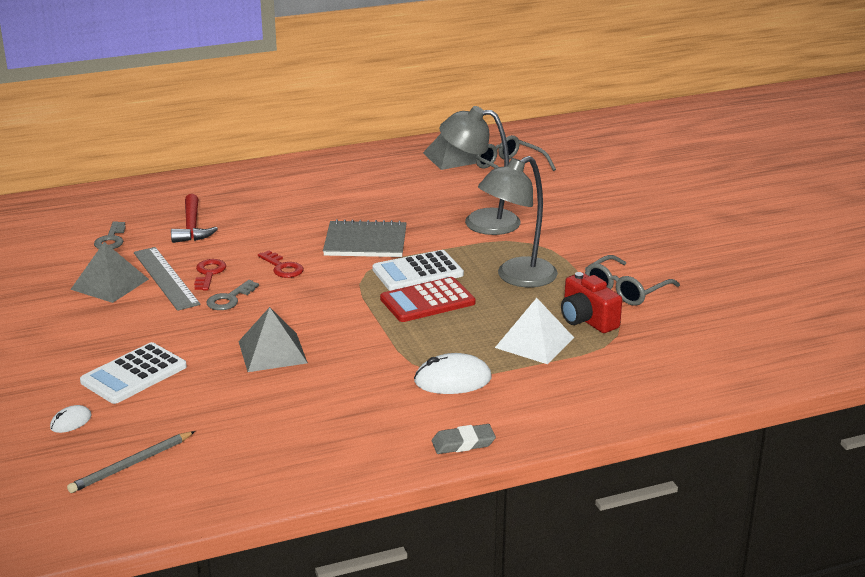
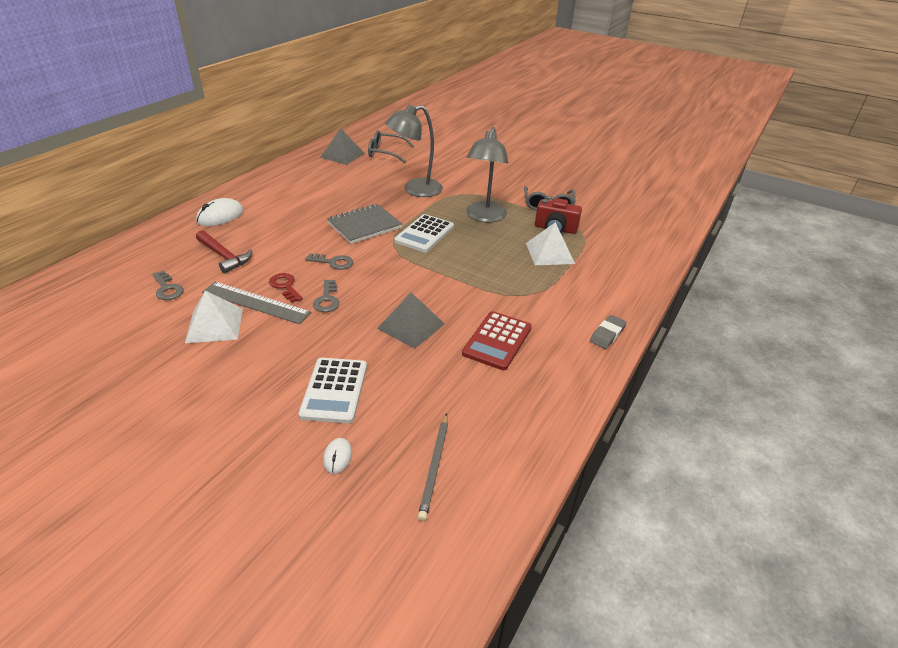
camera: 40 degrees left, 10 degrees up
grey pyramid [70,242,149,303] -> white pyramid [185,290,243,343]
red key [258,251,303,278] -> grey key [305,253,353,270]
red calculator [380,277,476,322] -> red calculator moved to [462,311,532,370]
white mouse [414,353,492,394] -> white mouse moved to [196,198,243,226]

